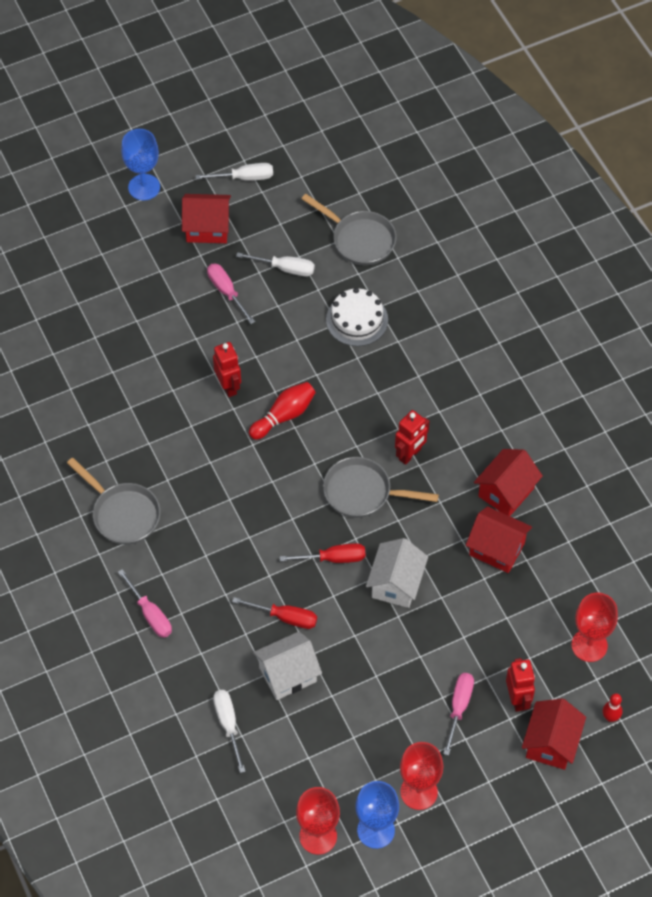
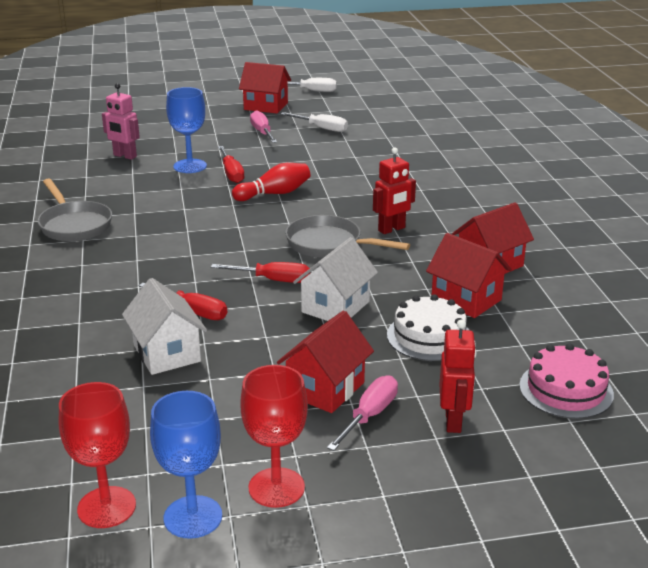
camera: 15 degrees right, 30 degrees down
pink screwdriver [118,569,172,638] -> none
blue goblet [121,129,160,200] -> blue goblet moved to [166,87,207,173]
red robot [213,342,241,397] -> red screwdriver [218,146,244,183]
white screwdriver [213,690,246,773] -> none
white house [253,631,322,700] -> white house turned 75 degrees clockwise [122,278,207,375]
grey pan [302,194,396,265] -> none
white cake [326,288,388,346] -> white cake moved to [387,294,469,361]
red house [522,699,586,770] -> red house moved to [277,310,374,413]
red goblet [572,593,618,662] -> pink cake [519,343,614,419]
red bowling pin [602,693,622,722] -> none
none -> pink robot [102,83,140,160]

